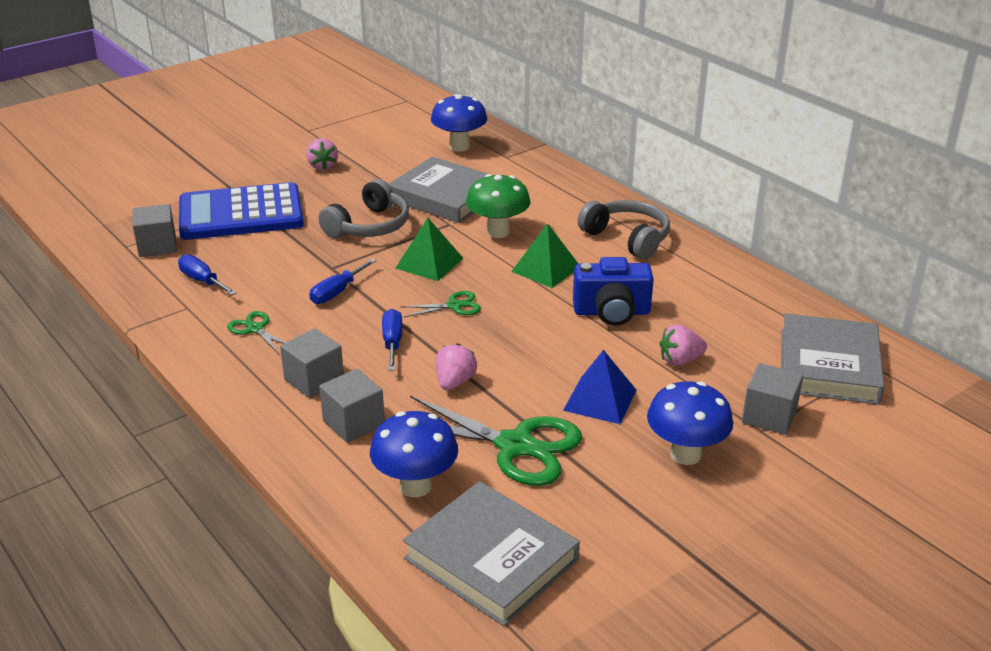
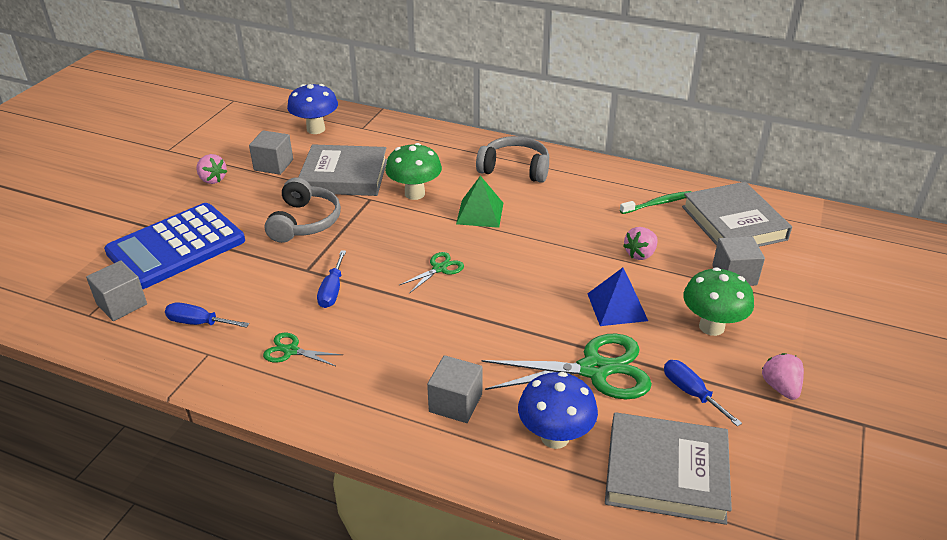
camera: 30 degrees left, 5 degrees up
grey cube [280,328,344,398] -> grey cube moved to [249,130,293,175]
blue screwdriver [382,309,402,371] -> blue screwdriver moved to [664,360,742,427]
green pyramid [395,218,463,281] -> none
pink strawberry [436,343,477,391] -> pink strawberry moved to [762,353,804,400]
blue camera [573,257,654,326] -> none
blue mushroom [647,381,733,465] -> green mushroom [683,267,754,336]
none -> green toothbrush [620,191,691,214]

